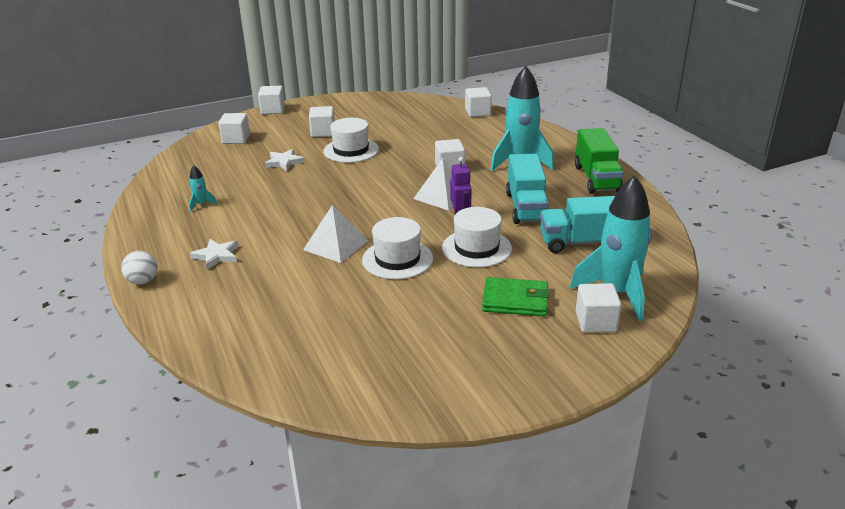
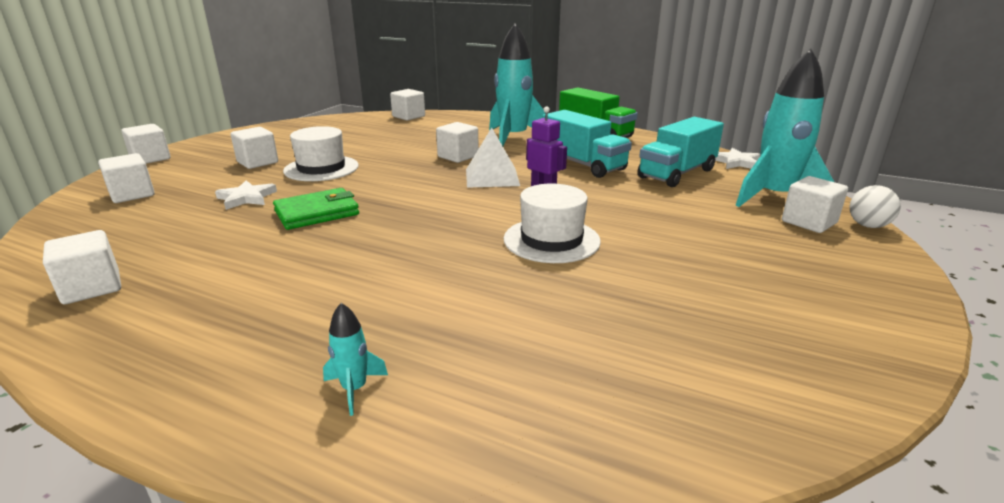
camera: 40 degrees left, 5 degrees down
white ball [121,251,158,284] -> white ball moved to [849,185,901,228]
turquoise rocket [189,165,217,212] -> turquoise rocket moved to [323,303,388,416]
white star [190,239,238,270] -> white star moved to [715,148,760,169]
white pyramid [303,205,369,263] -> none
white hat [442,207,512,268] -> none
green wallet [482,277,550,316] -> green wallet moved to [273,188,359,230]
none -> white cube [43,230,121,304]

